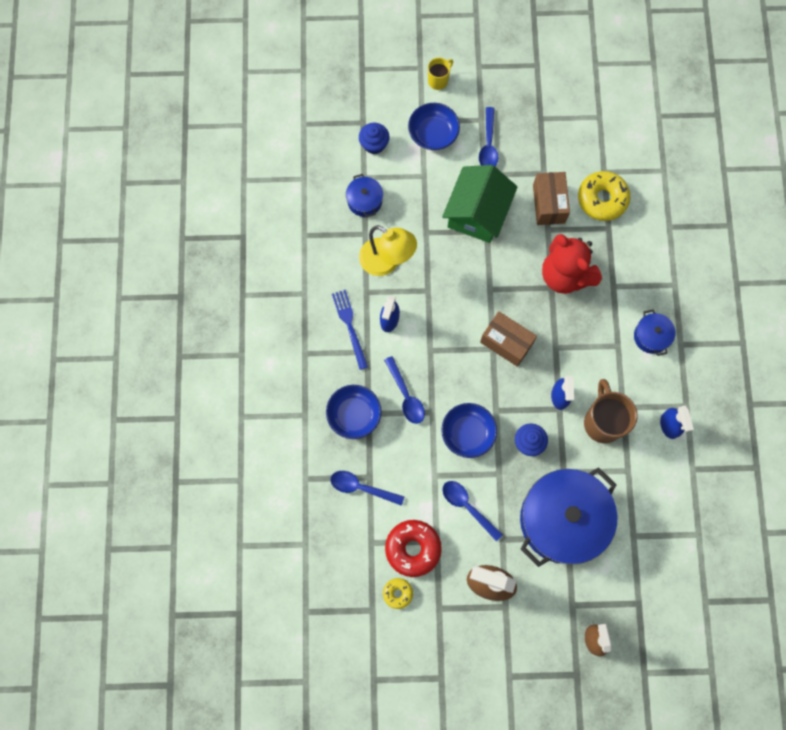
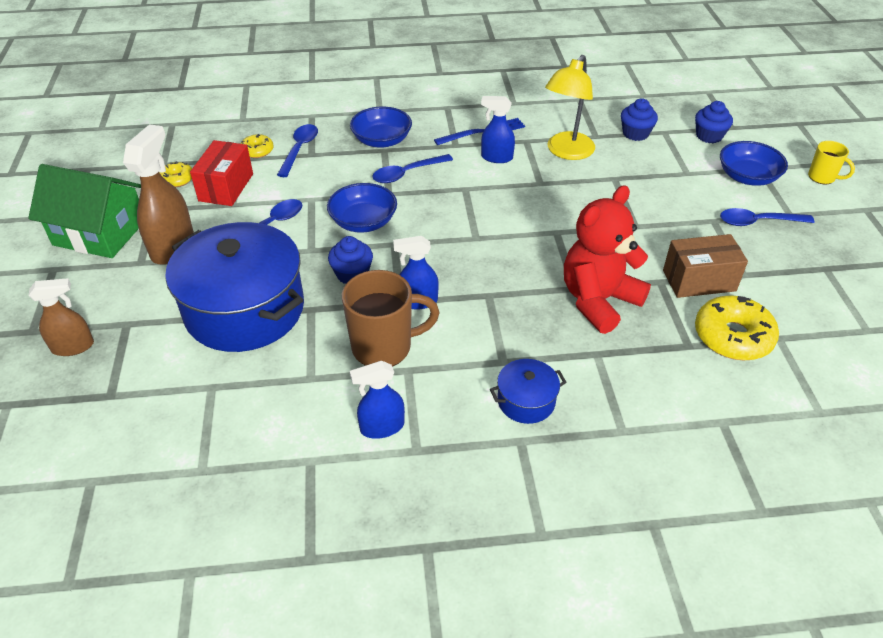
camera: 85 degrees right, 30 degrees down
blue pot [346,174,383,217] -> blue cupcake [621,98,658,141]
red donut [385,520,442,577] -> red box [190,140,253,206]
green house [442,165,518,243] -> green house moved to [28,164,141,258]
brown box [480,311,537,367] -> none
none -> yellow donut [241,134,274,158]

